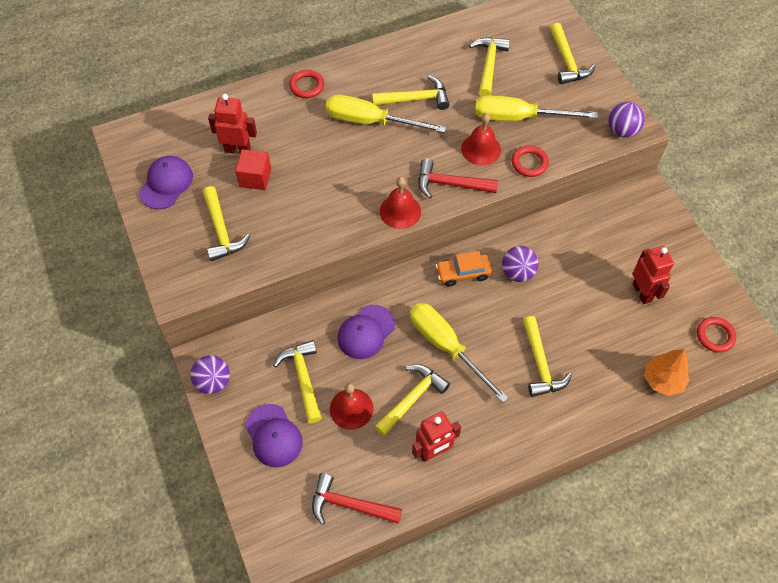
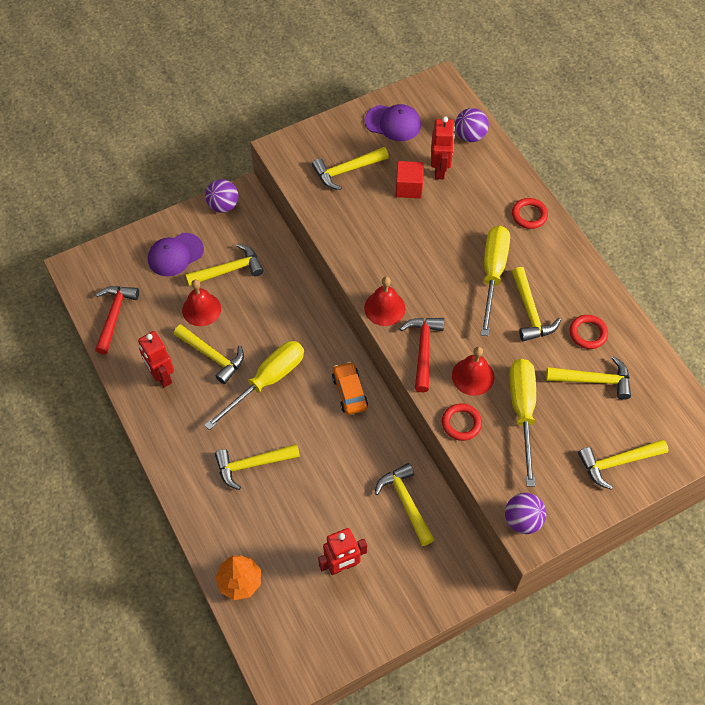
camera: 85 degrees right, 0 degrees up
purple cap [337,305,395,359] -> none
purple ball [502,246,539,282] -> purple ball moved to [455,108,489,142]
red ring [697,317,736,353] -> red ring moved to [569,315,608,349]
none -> yellow hammer [375,463,434,546]

